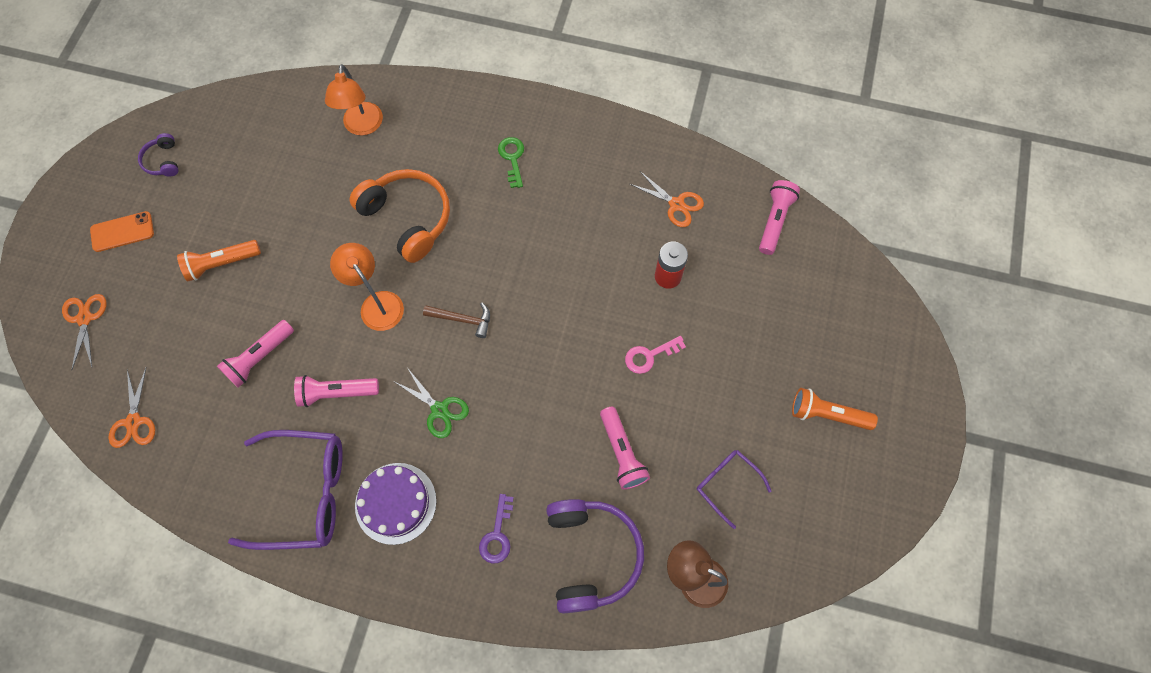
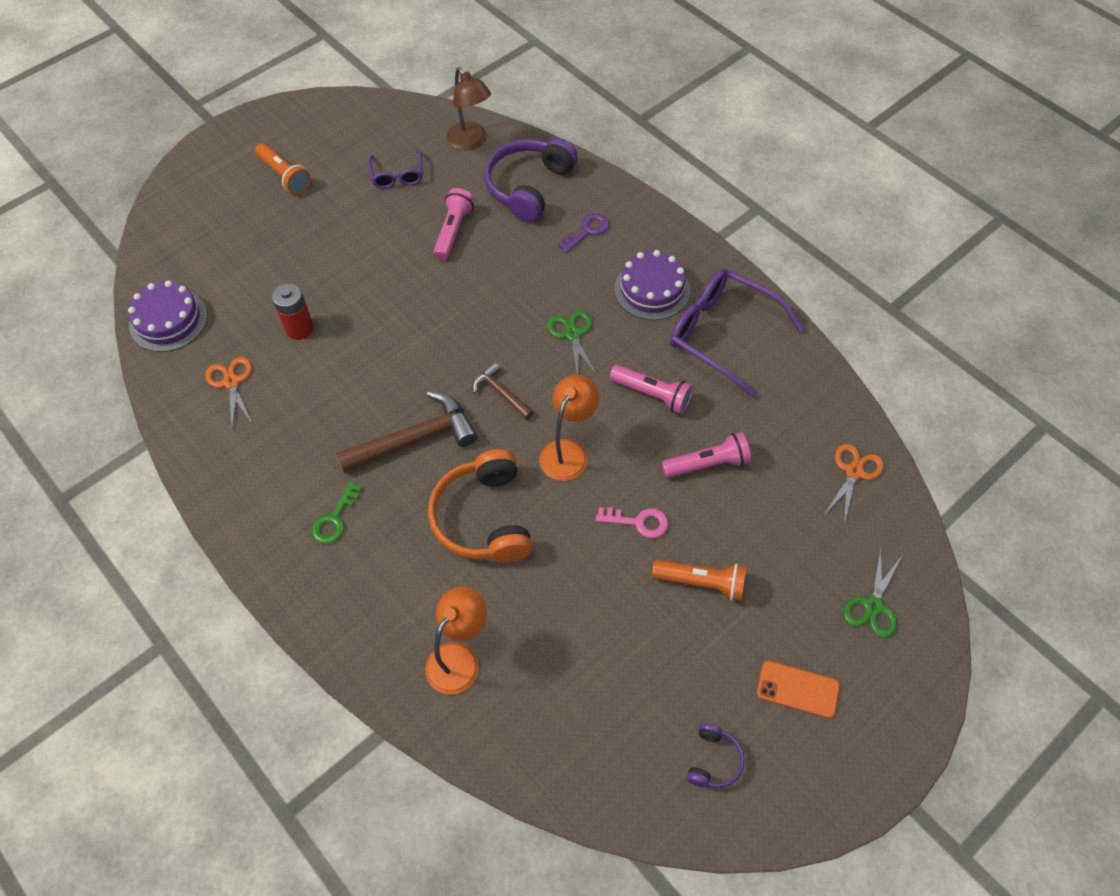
camera: 145 degrees left, 10 degrees down
orange scissors [62,294,107,369] -> green scissors [843,547,902,638]
orange lamp [330,243,404,331] -> orange lamp turned 150 degrees counterclockwise [539,375,599,481]
pink key [625,336,686,374] -> pink key moved to [596,507,668,538]
pink flashlight [759,180,800,255] -> purple cake [128,280,207,352]
none -> brown hammer [336,391,477,473]

